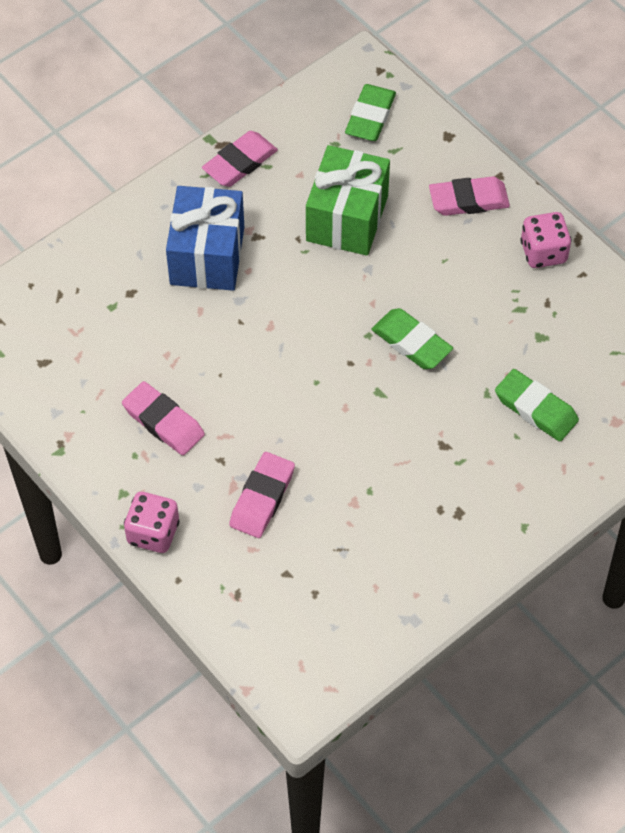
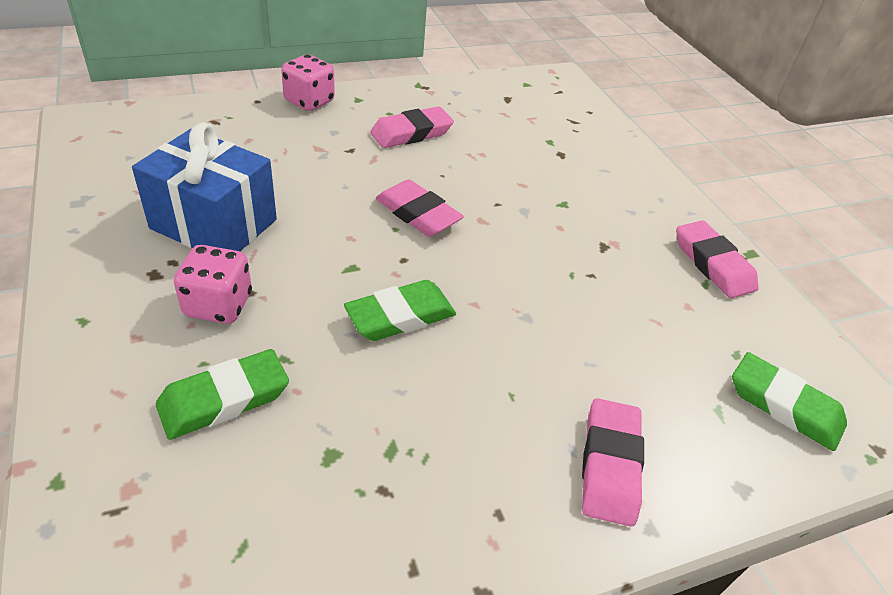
camera: 105 degrees right, 15 degrees down
blue gift [166,186,244,291] -> blue gift moved to [132,122,277,251]
pink eraser [229,452,295,538] -> pink eraser moved to [376,179,464,237]
green gift [306,145,390,256] -> none
pink dice [520,212,572,268] -> pink dice moved to [174,245,252,324]

